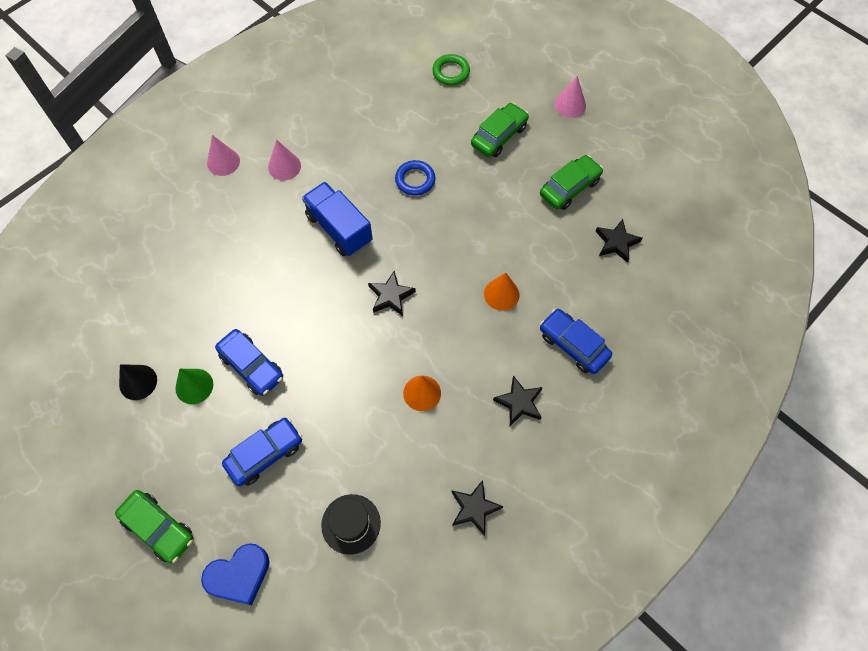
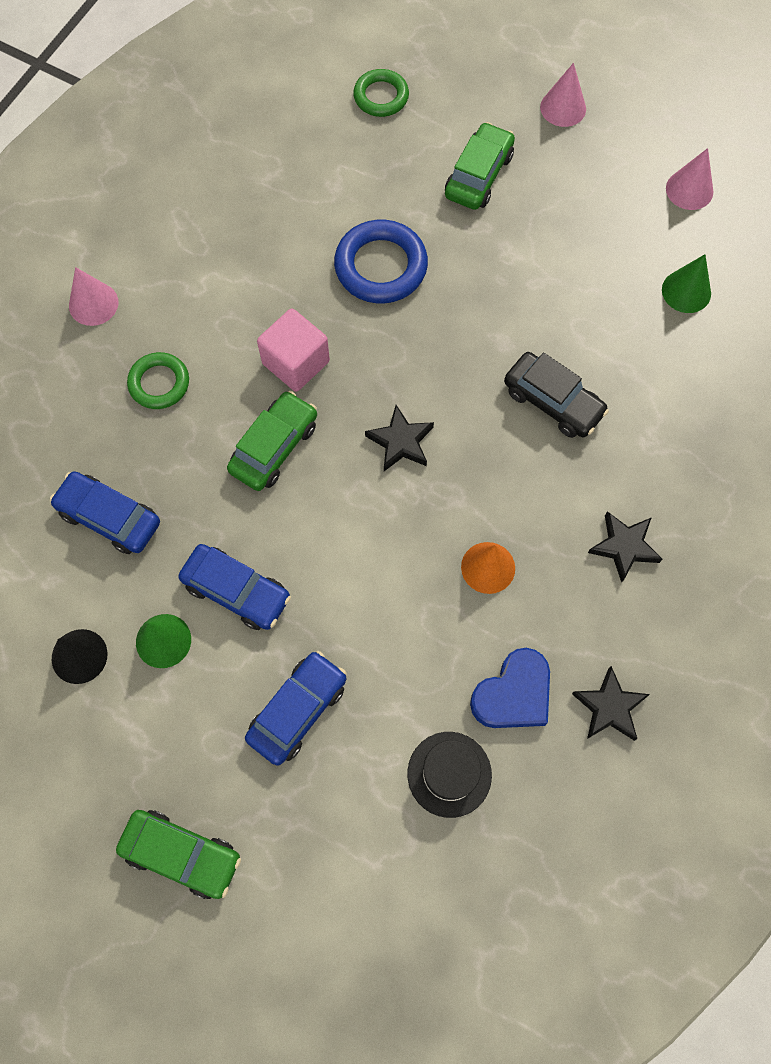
camera: 15 degrees left, 5 degrees up
blue heart [201,543,269,605] -> blue heart moved to [470,648,550,728]
pink cone [268,140,301,180] -> pink cone moved to [666,148,713,210]
blue truck [302,182,373,256] -> pink cube [257,308,330,392]
blue ring [395,160,435,196] -> blue ring [334,220,428,303], size x1.58
orange cone [484,272,520,311] -> black car [504,352,609,438]
green car [540,155,603,210] -> green car moved to [227,391,317,491]
blue car [540,309,612,374] -> blue car moved to [50,471,160,554]
black star [595,219,643,263] -> green cone [662,254,711,313]
none -> green ring [127,352,189,409]

